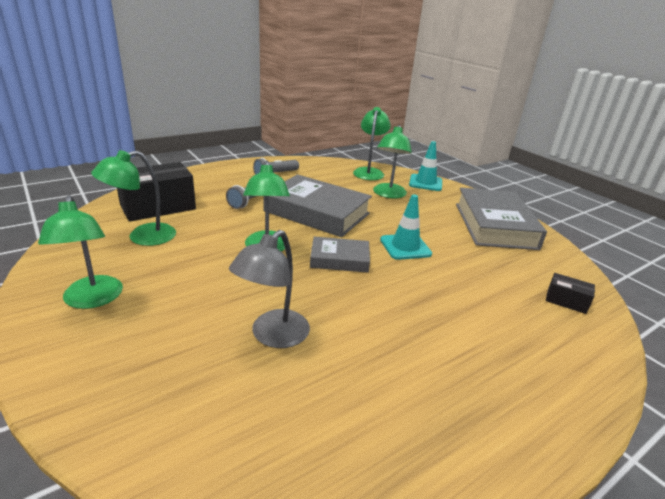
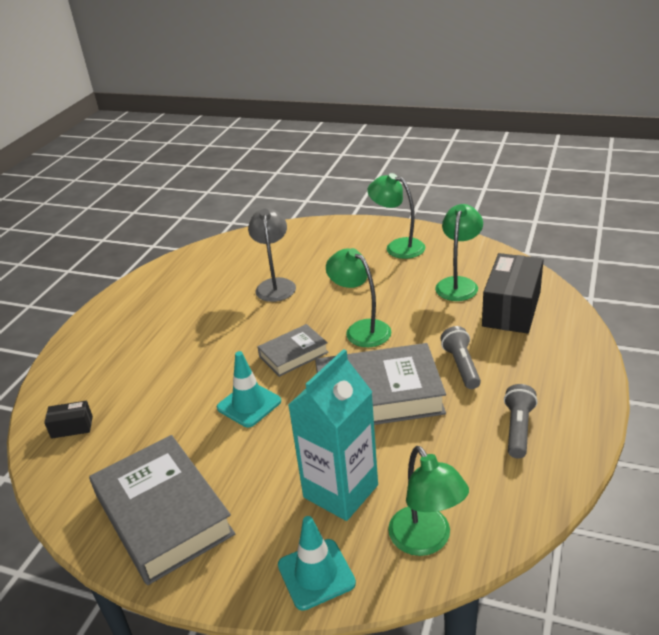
camera: 150 degrees right, 5 degrees up
green lamp [373,125,412,198] -> turquoise carton [288,349,378,521]

